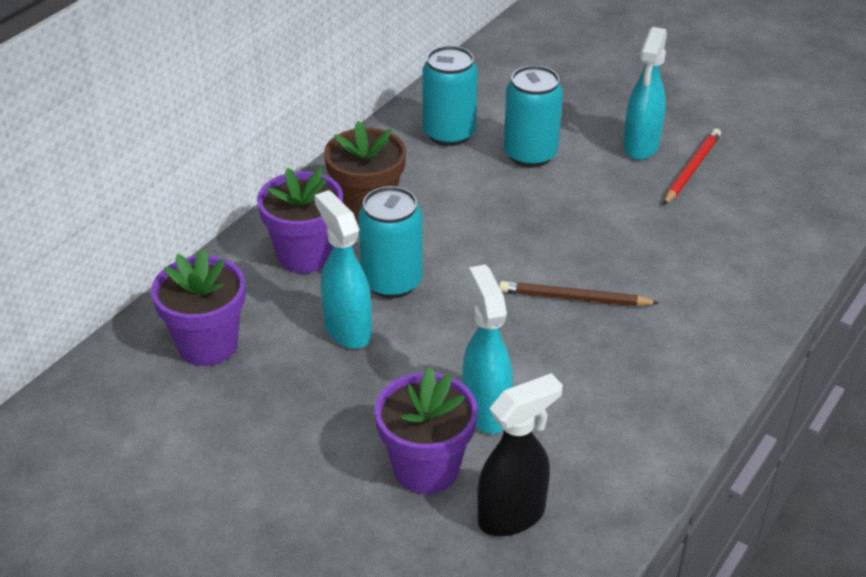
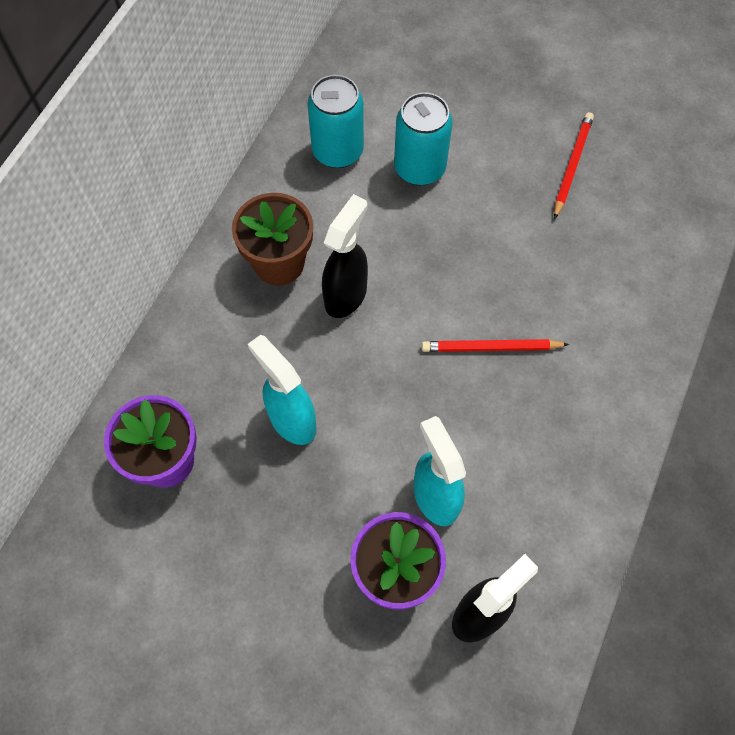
camera: 10 degrees left, 25 degrees up
purple flower pot [257,168,343,273] -> none
turquoise can [358,186,423,298] -> none
brown pencil [499,281,659,306] -> red pencil [422,339,569,352]
turquoise spray bottle [623,27,667,160] -> none
none -> black spray bottle [322,194,368,318]

